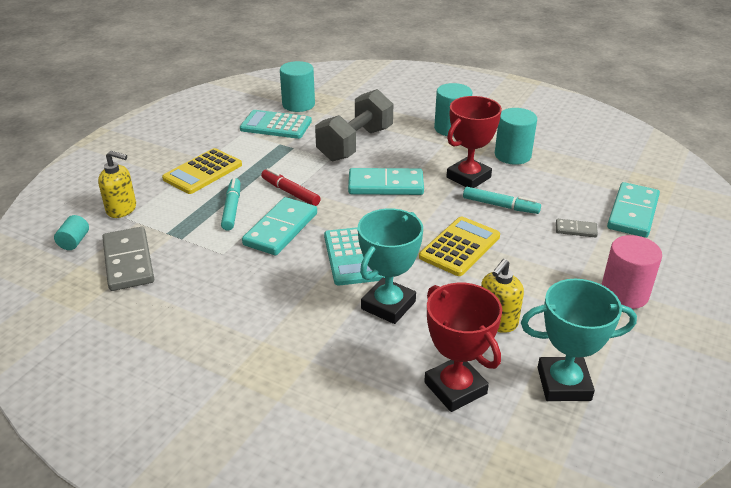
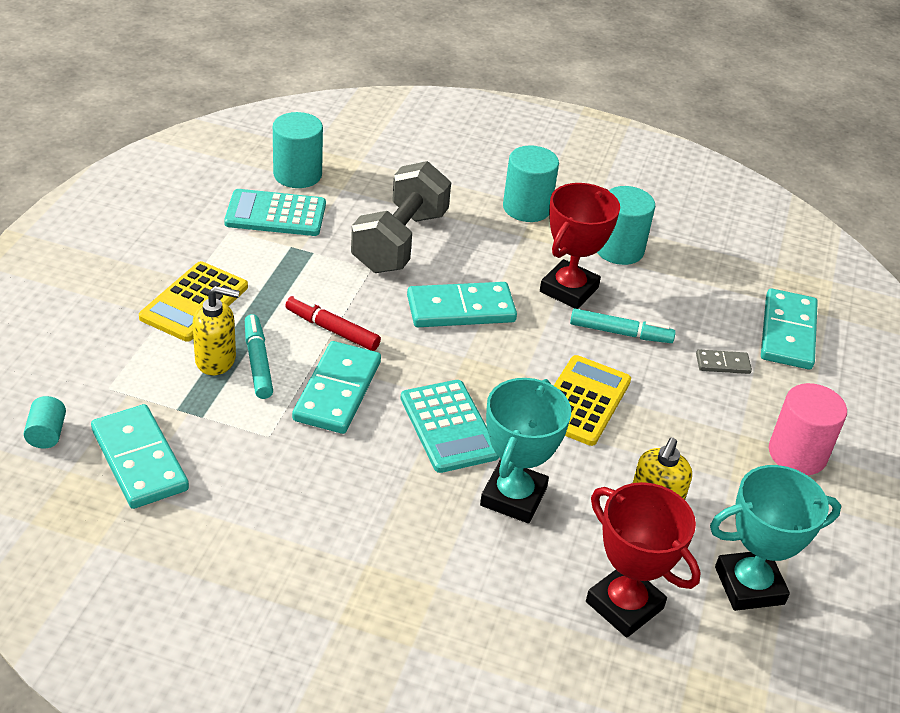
camera: 15 degrees left, 5 degrees up
yellow soap dispenser [98,151,136,218] -> yellow soap dispenser moved to [192,286,240,375]
grey domino [103,227,154,291] -> turquoise domino [91,404,189,509]

